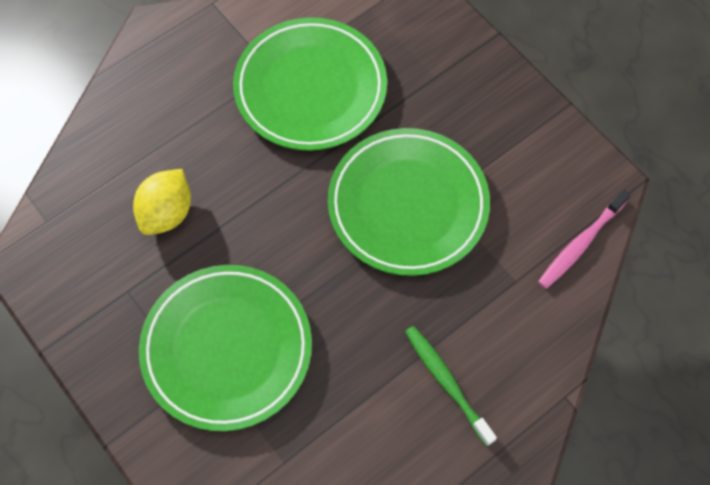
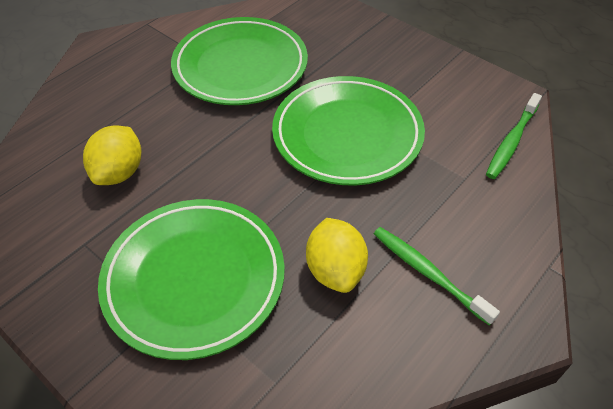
camera: 10 degrees left, 15 degrees down
pink toothbrush [538,189,630,289] -> green toothbrush [486,93,542,179]
none -> yellow lemon [306,218,368,293]

